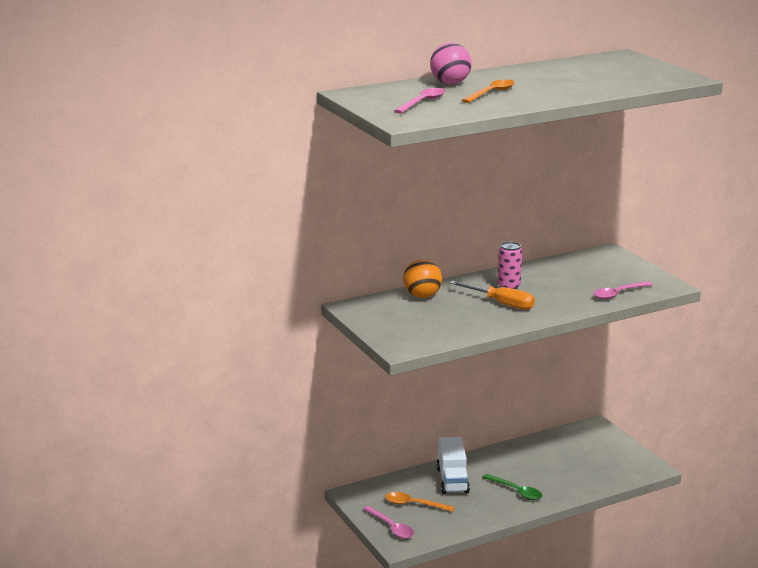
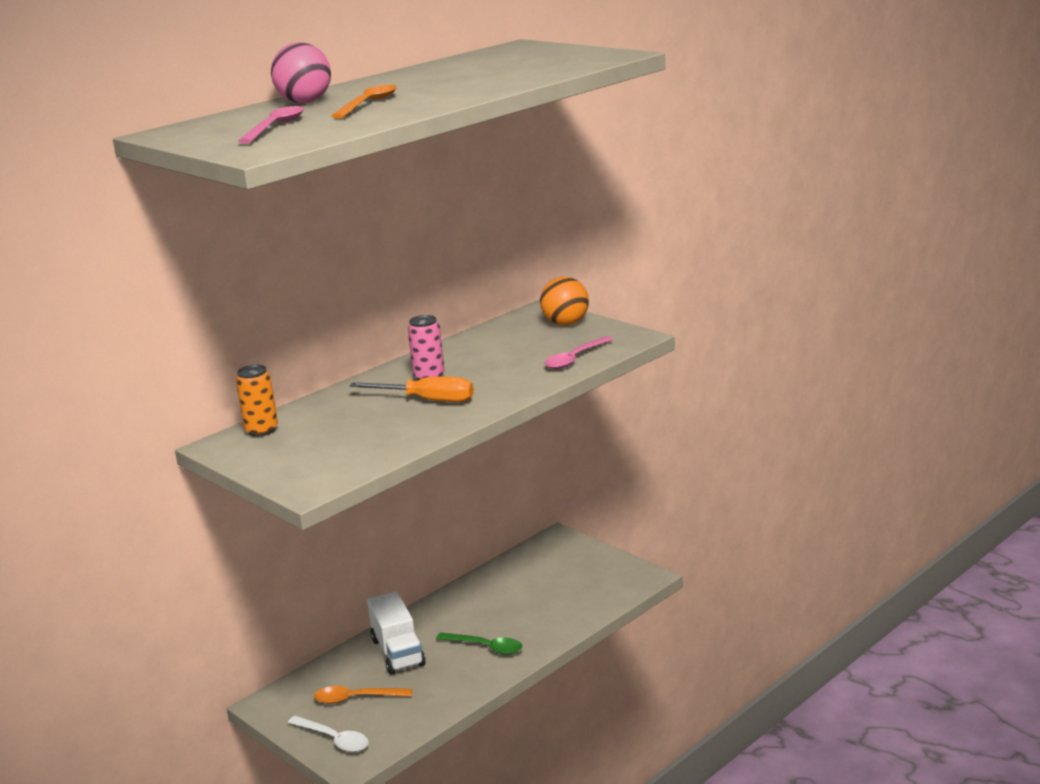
camera: 15 degrees left, 0 degrees up
pink spoon [363,506,414,539] -> white spoon [288,716,369,752]
orange ball [403,259,442,298] -> orange ball moved to [540,277,589,326]
none -> orange can [236,365,278,437]

